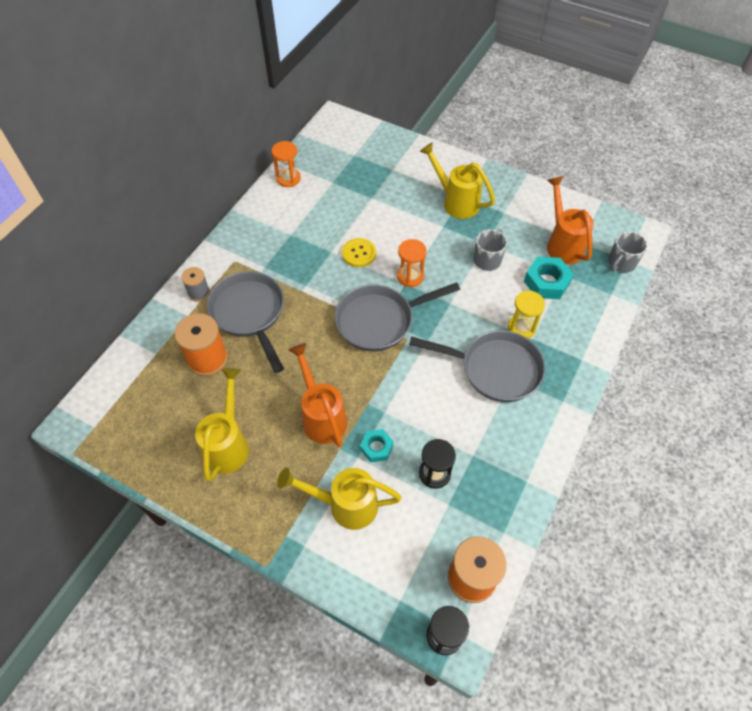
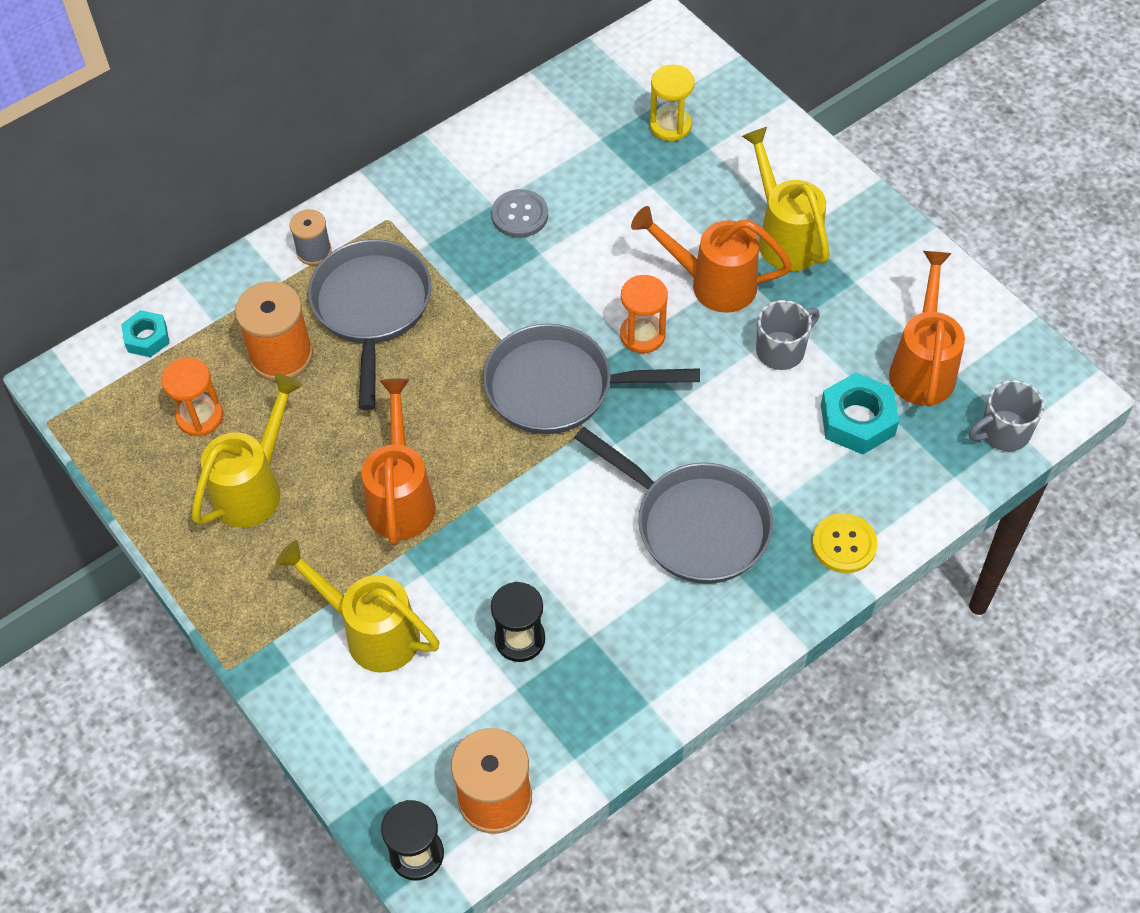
camera: 25 degrees right, 0 degrees up
orange hourglass [272,141,301,187] -> orange hourglass moved to [161,357,223,436]
yellow button [342,238,376,267] -> yellow button moved to [812,513,877,573]
turquoise nut [360,429,393,462] -> turquoise nut moved to [121,310,169,357]
yellow hourglass [508,290,545,339] -> yellow hourglass moved to [650,65,695,141]
none -> grey button [491,189,548,238]
none -> orange watering can [631,206,792,313]

